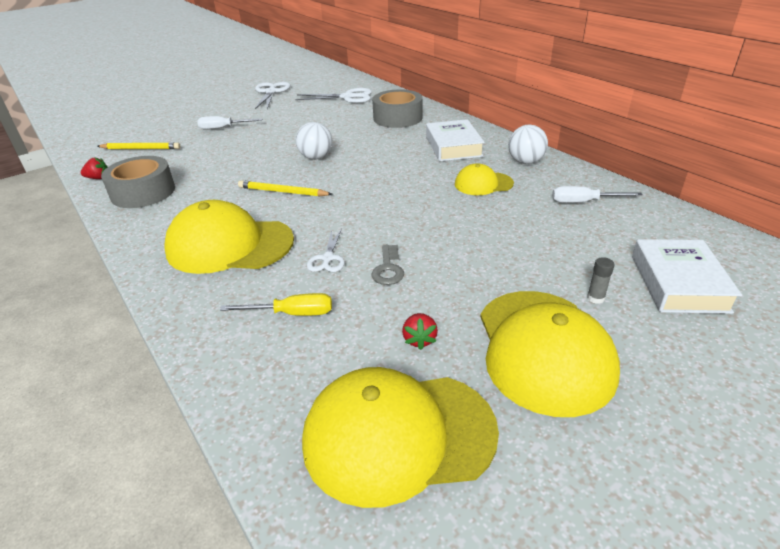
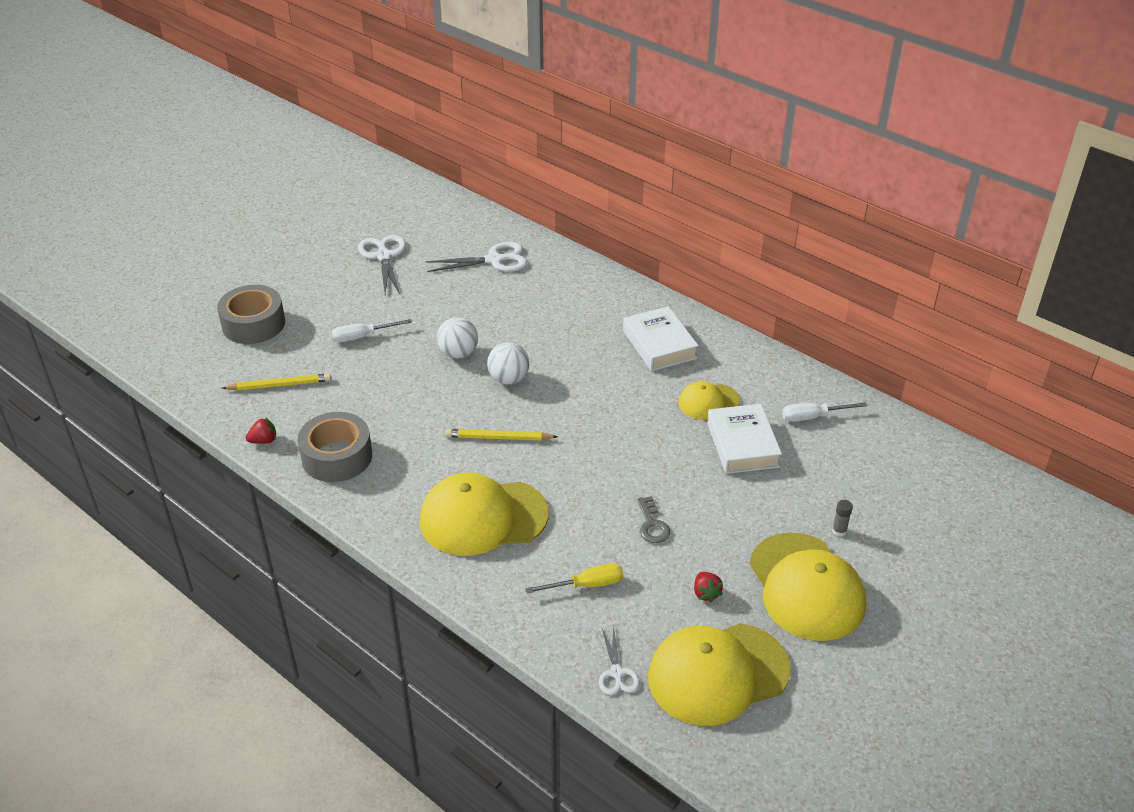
camera: 15 degrees left, 5 degrees up
white scissors [307,228,345,272] -> white scissors moved to [599,625,640,695]
grey tape [372,89,423,128] -> grey tape moved to [217,285,285,344]
white ball [508,125,548,164] -> white ball moved to [437,317,478,358]
white book [632,239,742,314] -> white book moved to [707,404,782,474]

